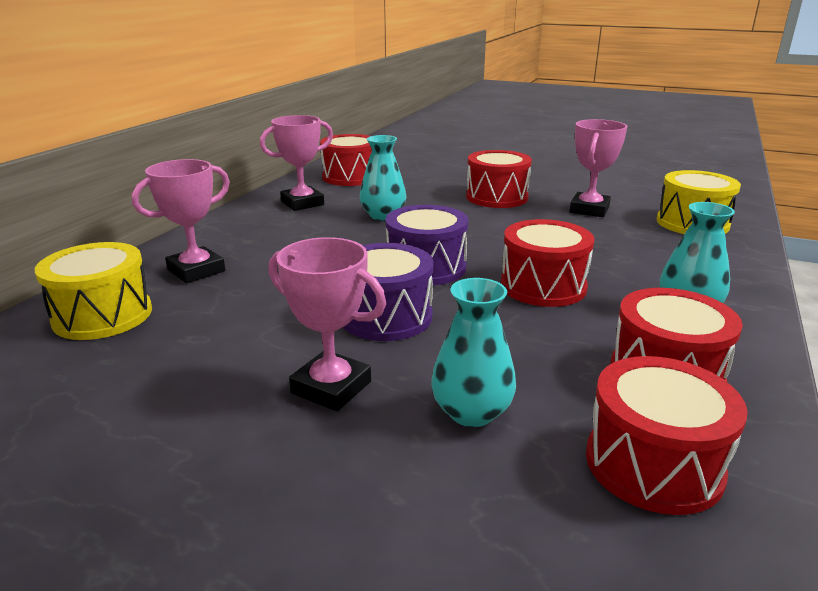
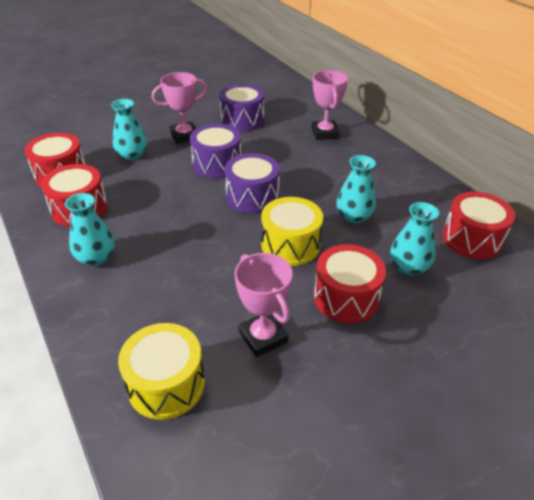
camera: 125 degrees right, 15 degrees up
yellow drum [35,242,152,340] -> yellow drum moved to [261,197,323,266]
pink trophy [260,115,333,211] -> none
red drum [501,219,595,307] -> none
none -> purple drum [219,84,264,131]
none -> turquoise vase [390,202,439,276]

